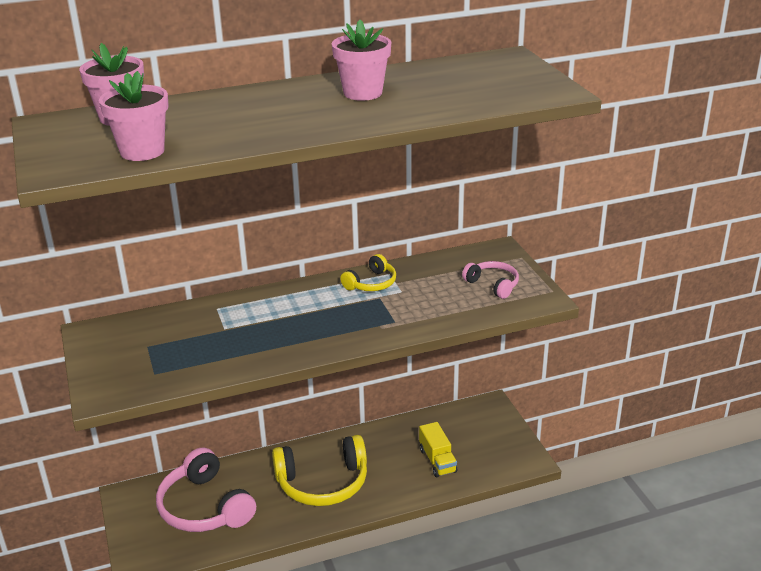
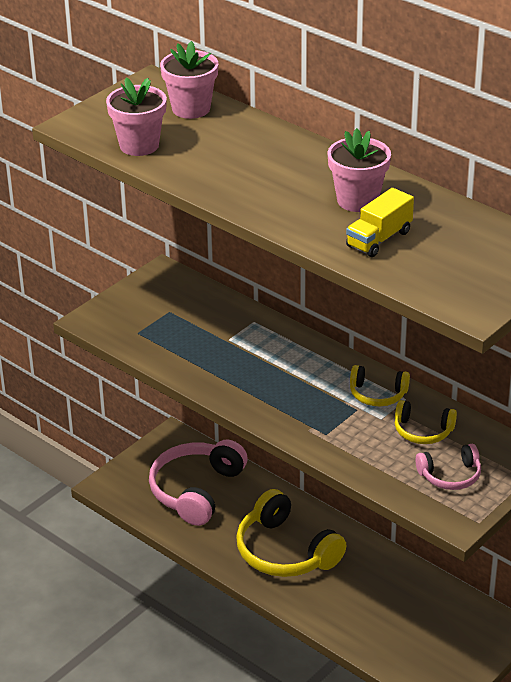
camera: 60 degrees right, 5 degrees up
yellow truck [419,422,457,477] -> yellow truck moved to [346,188,414,257]
pink headphones [462,261,519,299] -> pink headphones turned 60 degrees clockwise [415,444,481,490]
none -> yellow headphones [395,400,457,444]

